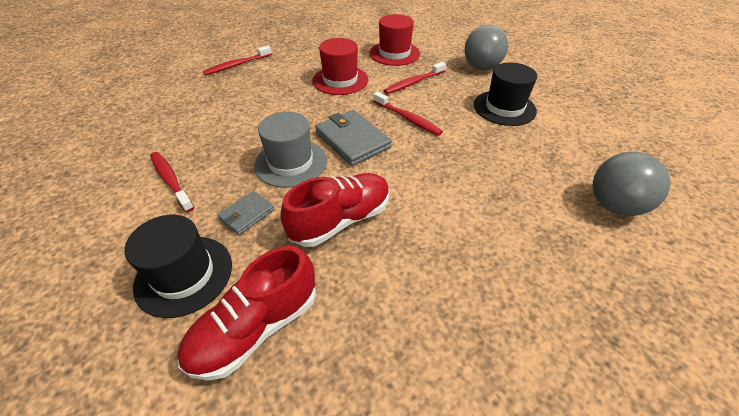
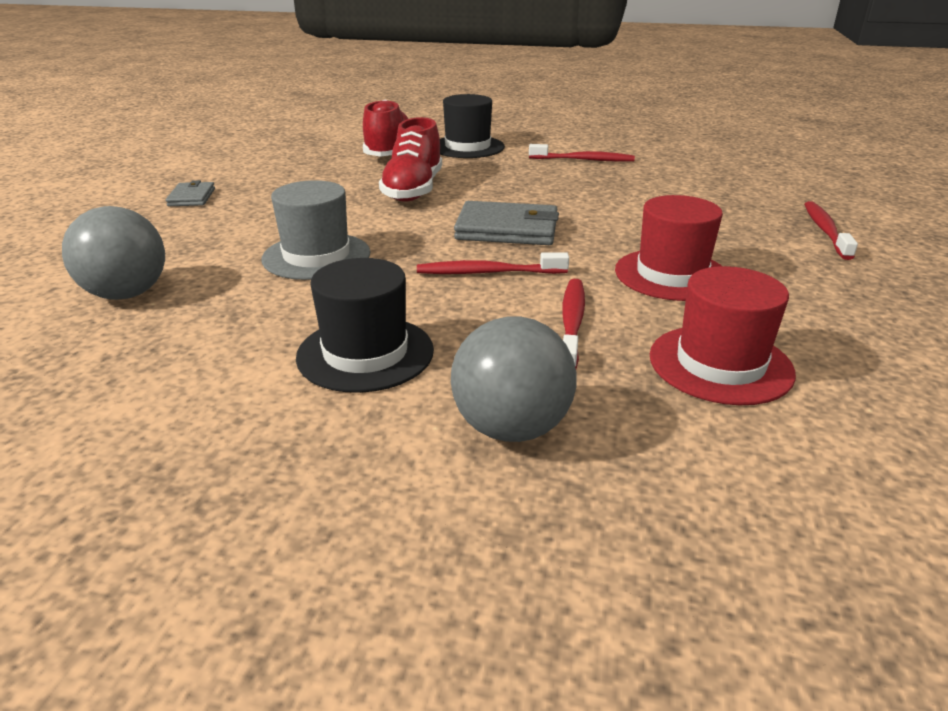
camera: 135 degrees right, 15 degrees down
grey wallet [218,191,275,235] -> grey wallet moved to [166,180,215,206]
grey hat [254,112,327,188] -> grey hat moved to [262,180,370,280]

